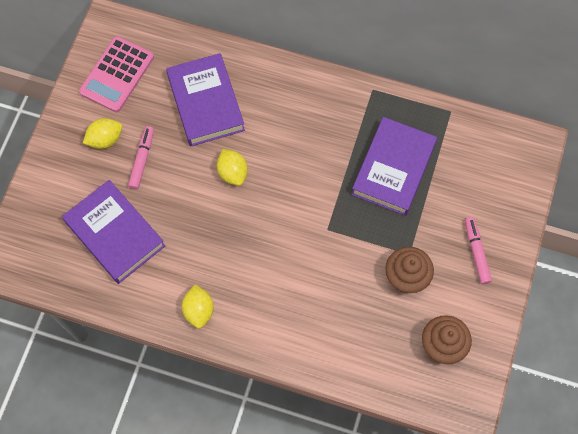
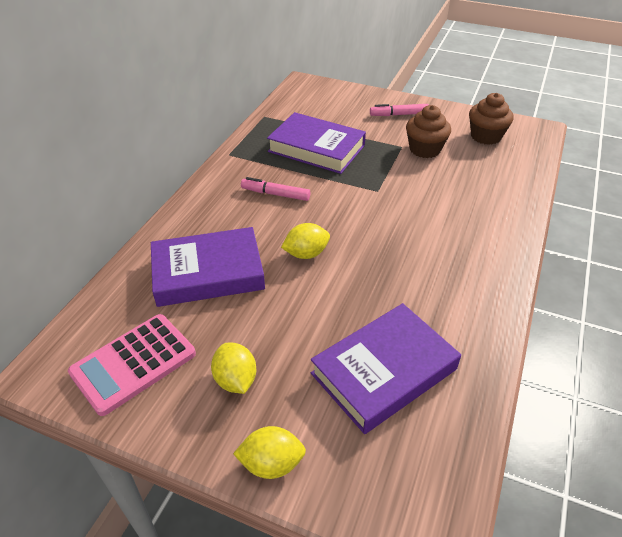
camera: 85 degrees left, 25 degrees down
pink calculator [79,36,154,112] -> pink calculator turned 105 degrees clockwise [68,314,196,416]
pink marker [128,126,154,190] -> pink marker moved to [241,177,310,201]
yellow lemon [182,284,214,328] -> yellow lemon moved to [233,426,306,479]

